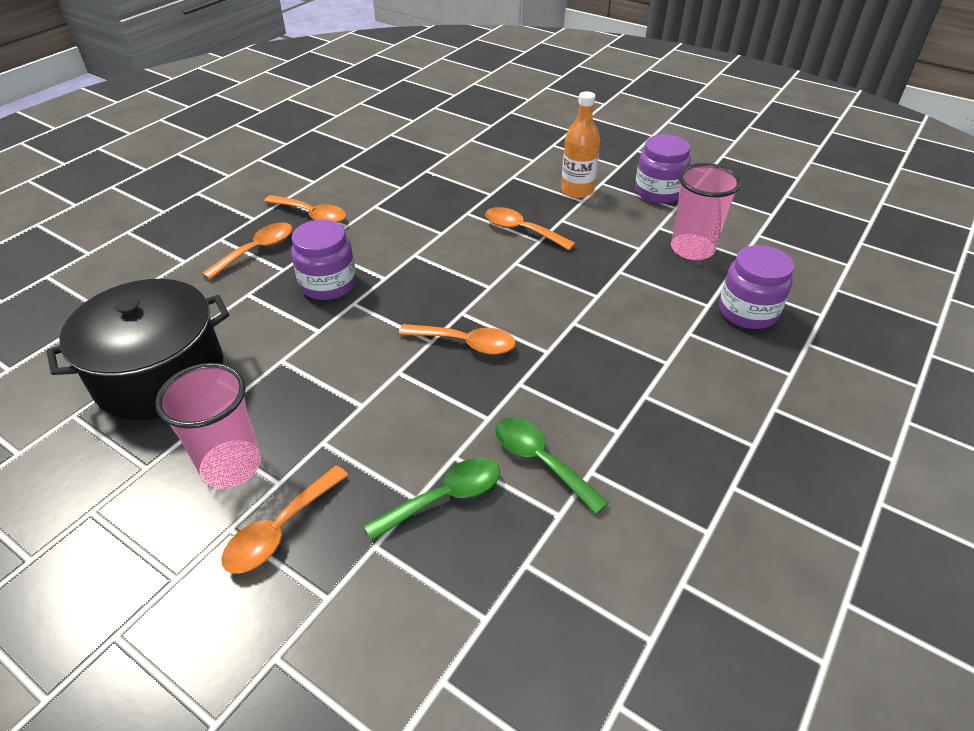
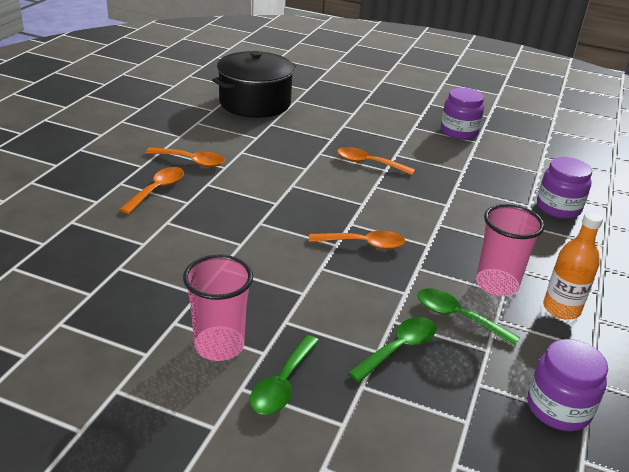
camera: 15 degrees left, 10 degrees down
black pot [46,279,229,420] -> black pot moved to [212,51,297,118]
orange spoon [221,466,349,574] -> green spoon [250,335,319,415]
purple jar [291,219,356,300] -> purple jar moved to [527,339,608,431]
orange bottle [561,91,600,198] -> orange bottle moved to [543,212,603,320]
pink cup [671,163,741,260] -> pink cup moved to [476,204,545,296]

